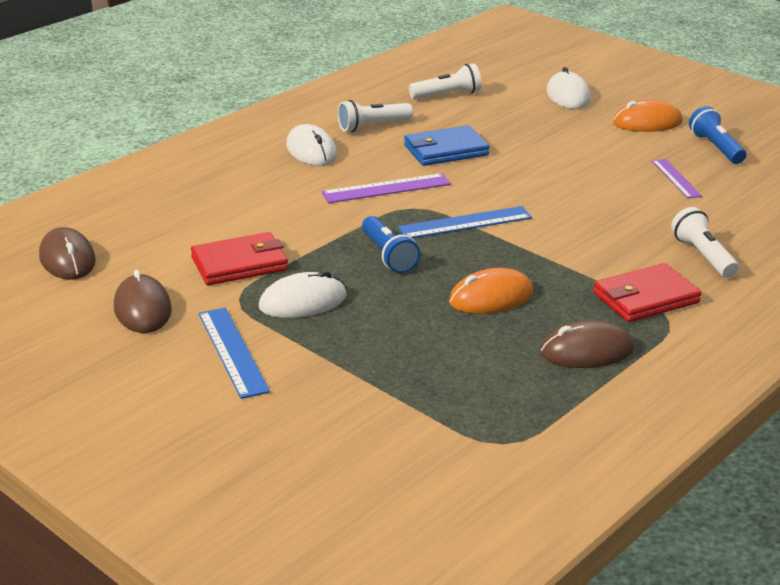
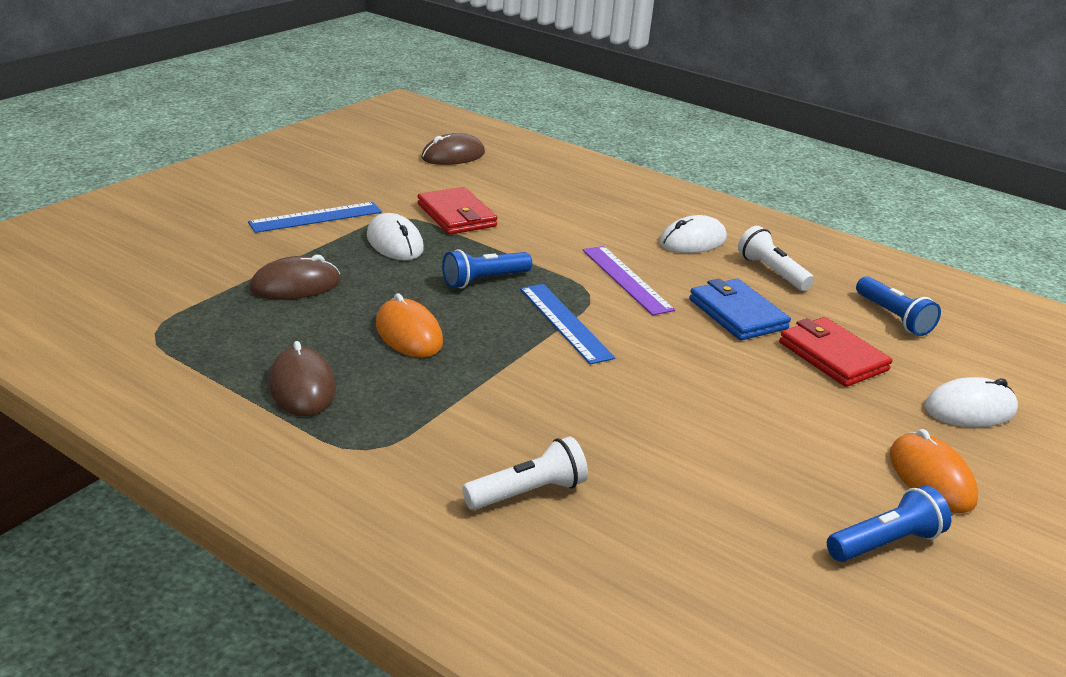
camera: 80 degrees right, 0 degrees up
brown mouse [114,270,172,333] -> brown mouse moved to [250,255,340,300]
white flashlight [409,63,482,99] -> blue flashlight [856,276,941,336]
red wallet [593,263,702,322] -> red wallet moved to [779,317,893,387]
purple ruler [652,159,702,198] -> none

